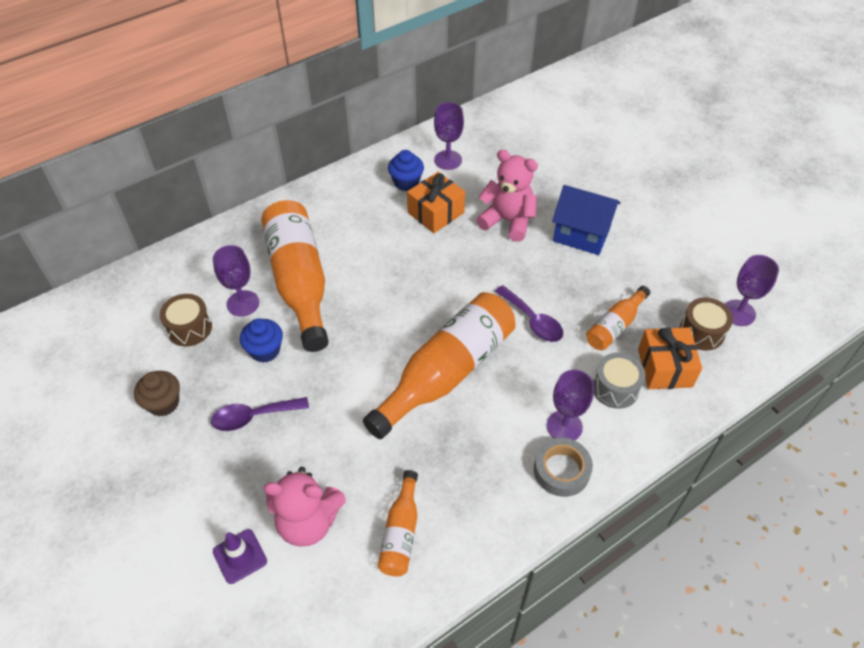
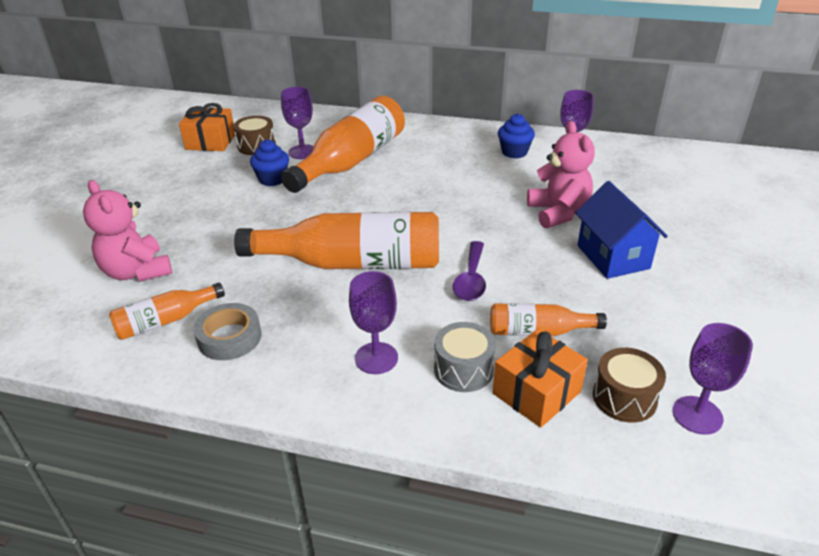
camera: 50 degrees right, 15 degrees down
brown cupcake [134,371,180,417] -> none
purple spoon [211,397,309,431] -> none
purple traffic cone [213,529,267,584] -> none
orange gift [407,172,465,233] -> orange gift moved to [179,103,235,151]
grey tape [534,438,593,497] -> grey tape moved to [193,303,261,360]

